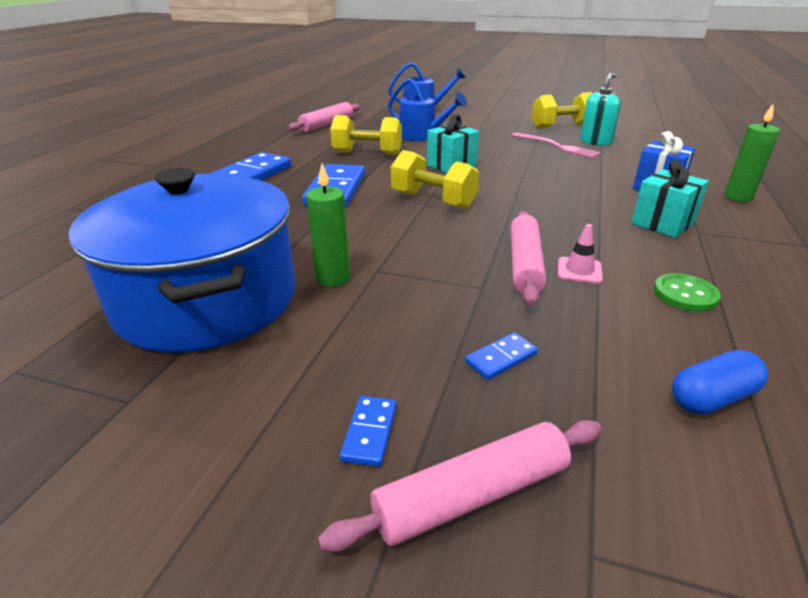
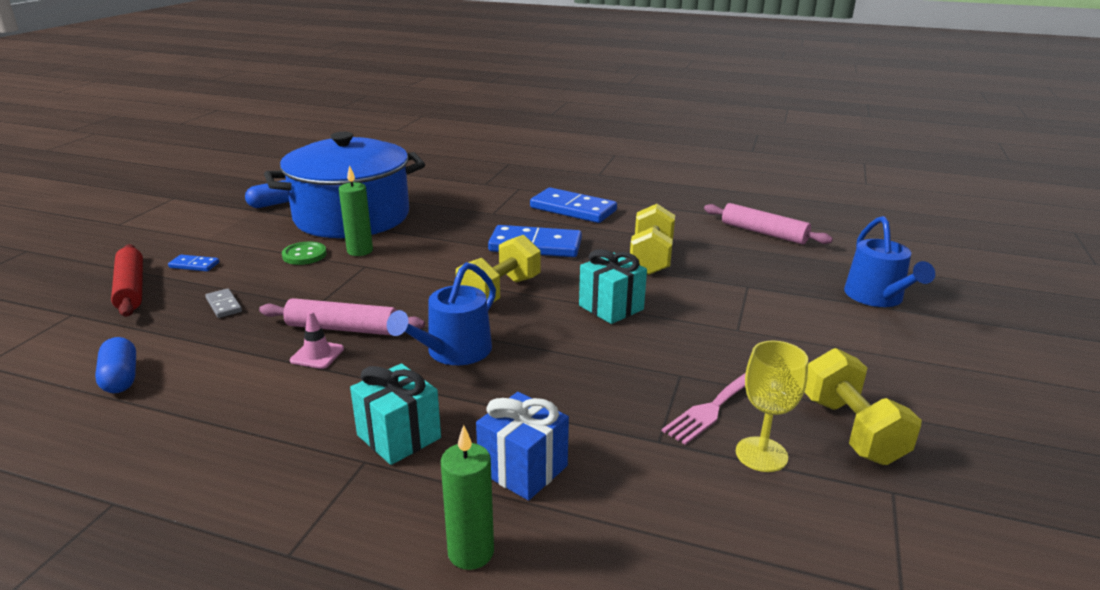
camera: 90 degrees right, 5 degrees down
pink rolling pin [318,420,602,552] -> red rolling pin [111,244,143,317]
blue watering can [388,78,467,141] -> blue watering can moved to [387,262,496,365]
blue domino [465,332,538,380] -> grey domino [205,288,242,318]
turquoise soap dispenser [580,73,621,146] -> yellow goblet [736,341,808,472]
green button [654,273,721,312] -> green button moved to [282,242,327,265]
none -> blue capsule [245,180,289,208]

